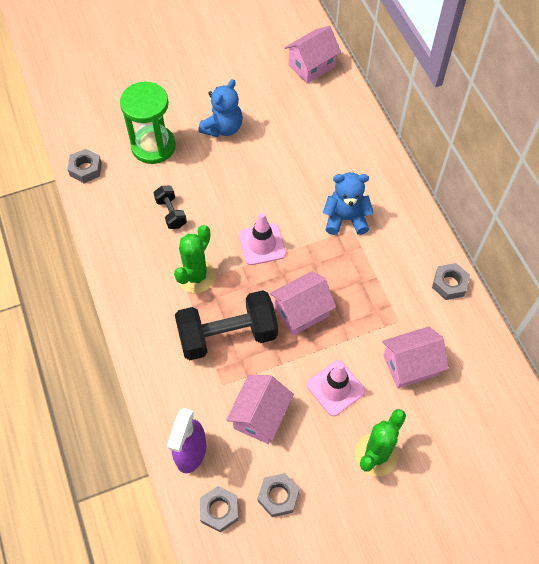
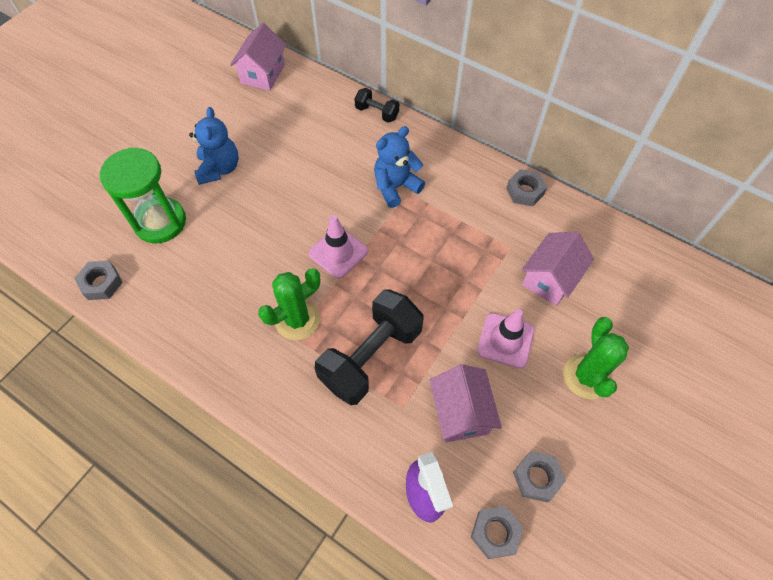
camera: 35 degrees left, 0 degrees up
black dumbbell [154,186,187,229] -> black dumbbell moved to [354,88,399,123]
green cactus [174,225,216,293] -> green cactus turned 60 degrees clockwise [258,268,320,340]
pink house [270,271,336,336] -> none

